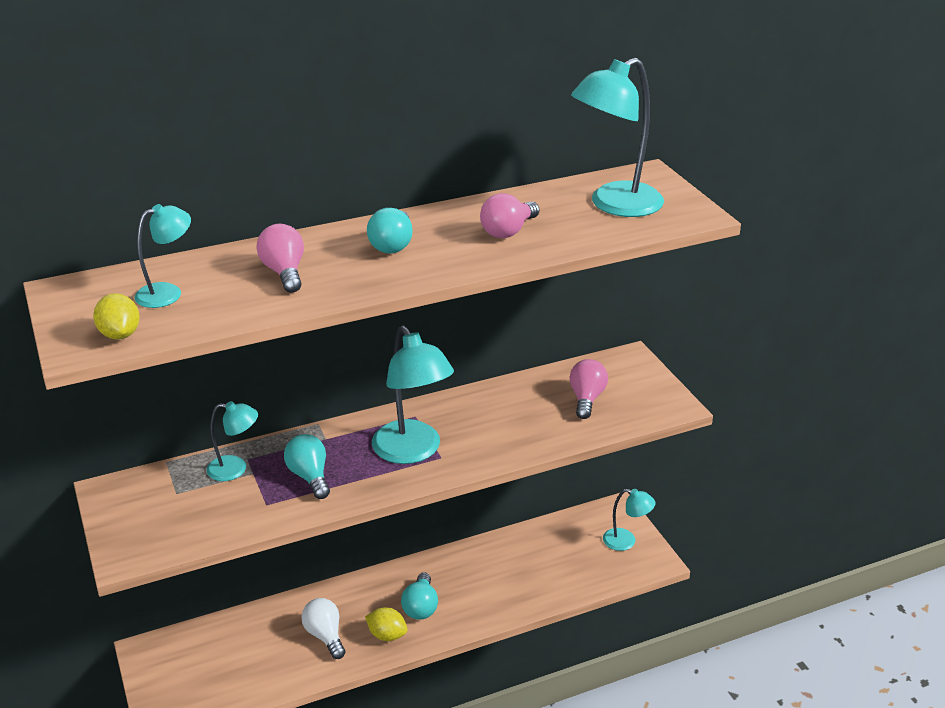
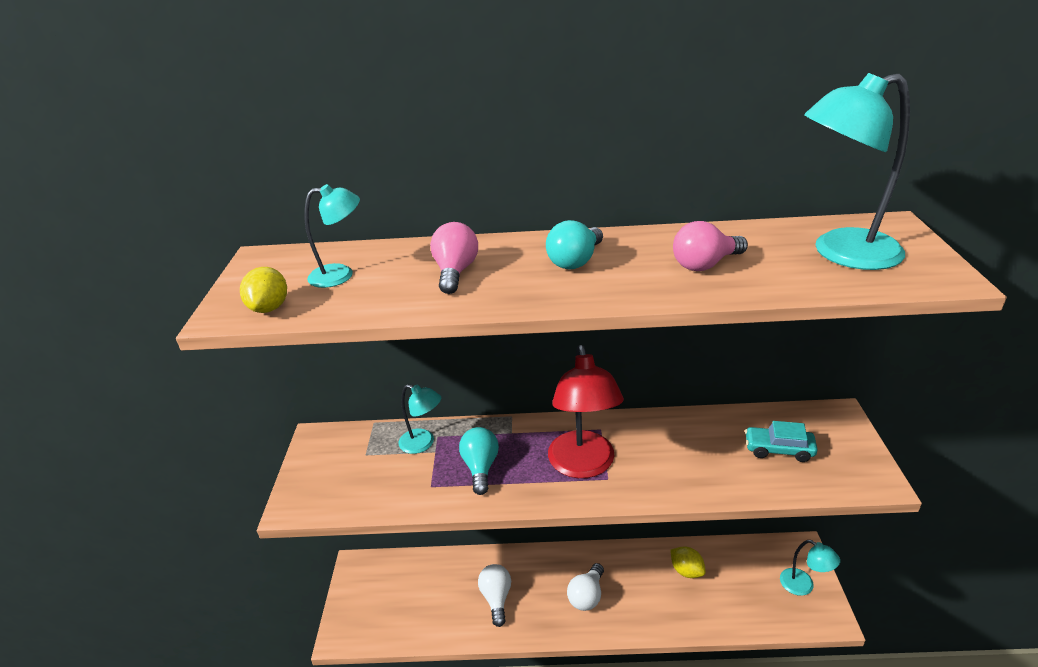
camera: 25 degrees right, 0 degrees up
yellow lemon [365,607,408,641] -> yellow lemon moved to [670,546,706,578]
turquoise lamp [372,326,454,464] -> red lamp [548,345,624,478]
turquoise light bulb [401,572,438,620] -> white light bulb [567,563,604,611]
pink light bulb [569,359,608,419] -> turquoise car [745,421,818,462]

